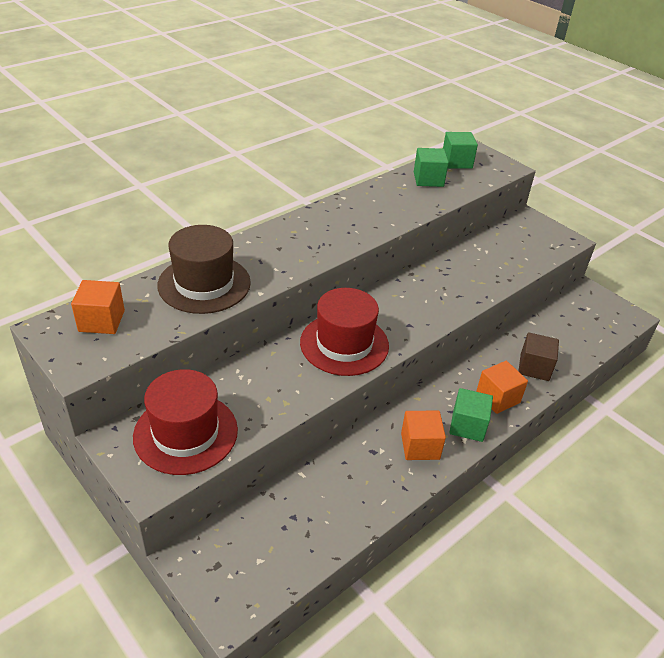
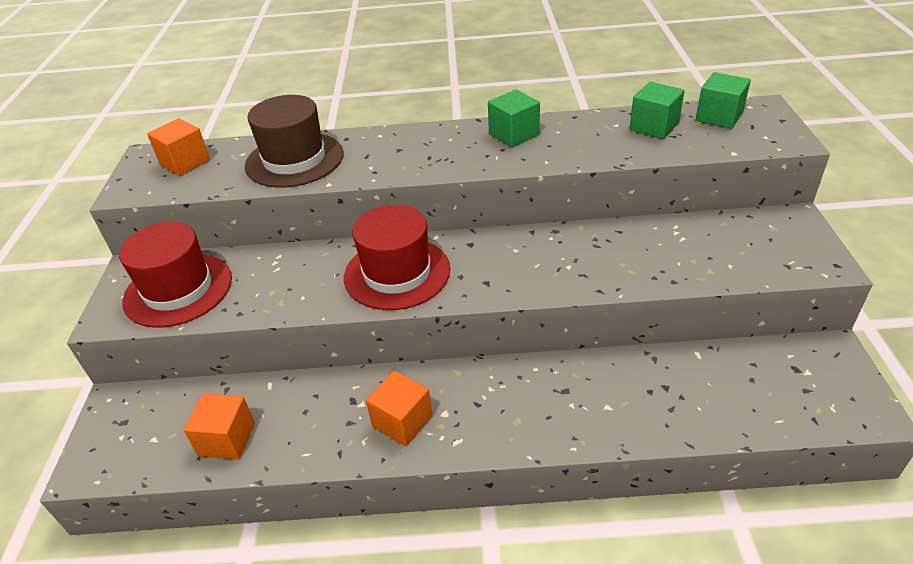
camera: 45 degrees right, 0 degrees up
green cube [449,388,493,442] -> green cube moved to [488,90,540,147]
orange cube [476,361,528,414] -> orange cube moved to [183,393,255,459]
brown cube [518,332,559,381] -> none

